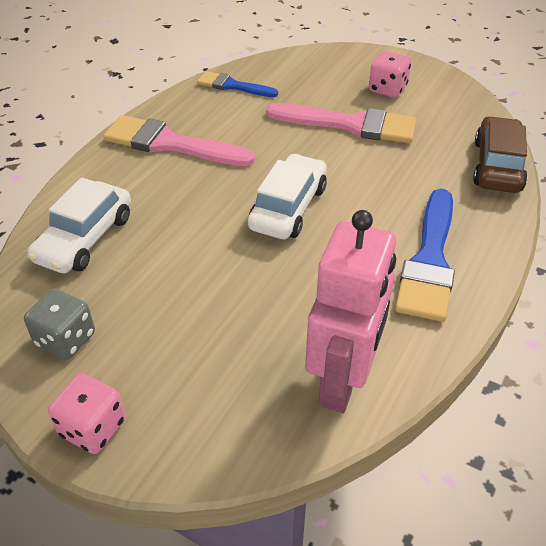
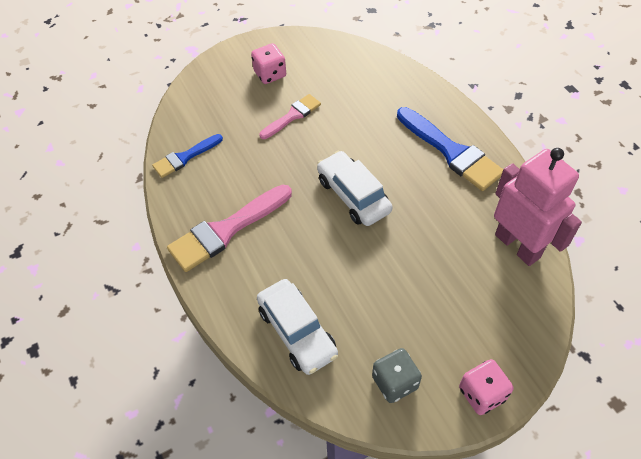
camera: 55 degrees left, 10 degrees up
pink brush [266,103,417,143] -> pink brush [260,94,321,139], size x0.59
brown car [473,116,527,193] -> none

